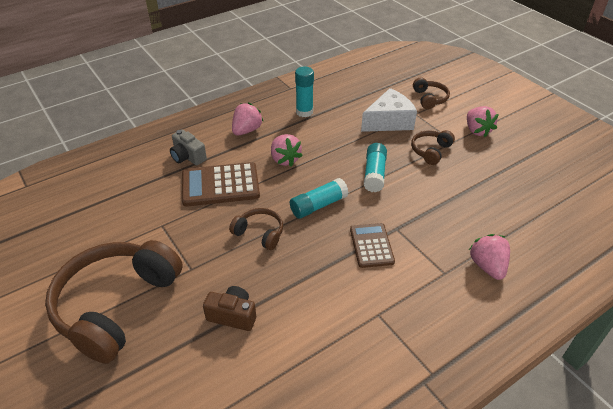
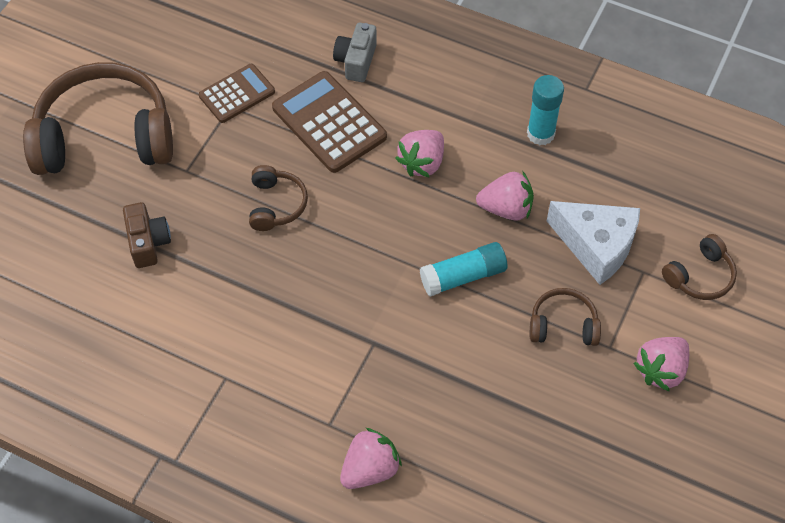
camera: 60 degrees right, 15 degrees up
pink strawberry [232,102,264,136] -> pink strawberry moved to [476,172,534,221]
turquoise glue stick [290,178,349,219] -> none
brown calculator [350,223,395,268] -> brown calculator moved to [199,64,275,123]

